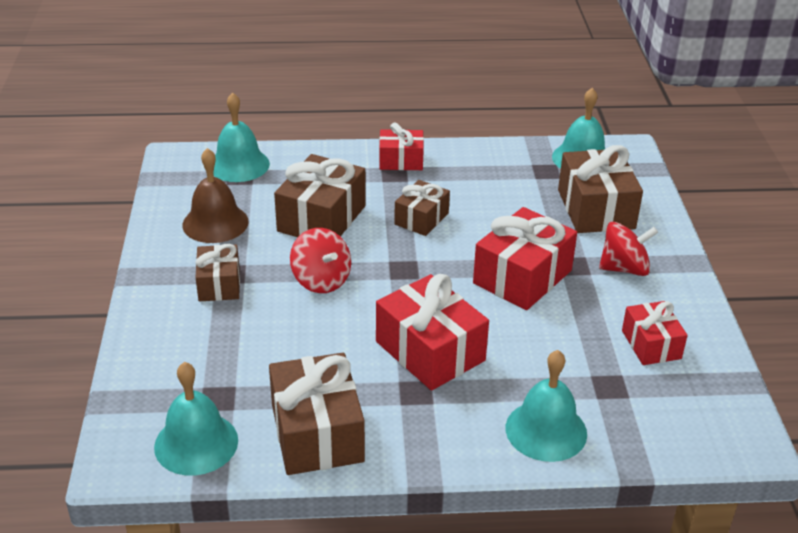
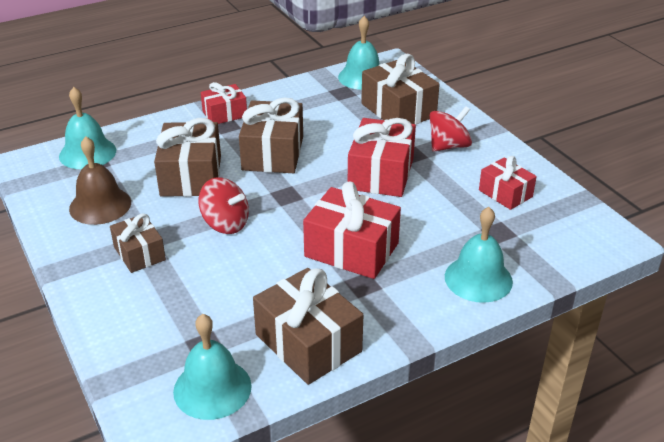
camera: 25 degrees left, 0 degrees up
brown gift [394,180,450,236] -> brown gift [239,97,303,173], size x1.66

